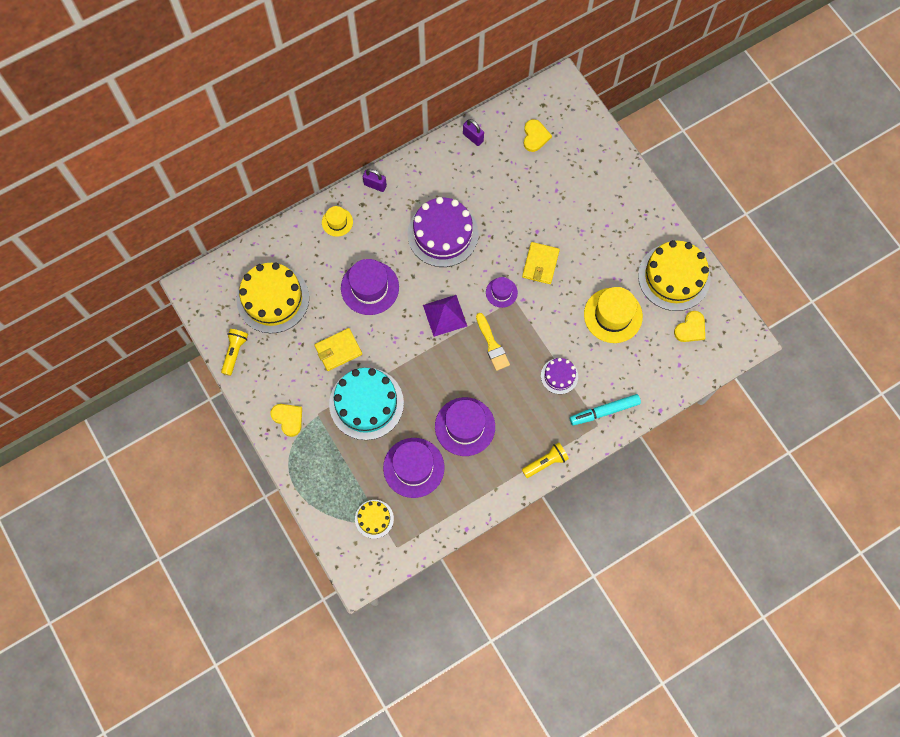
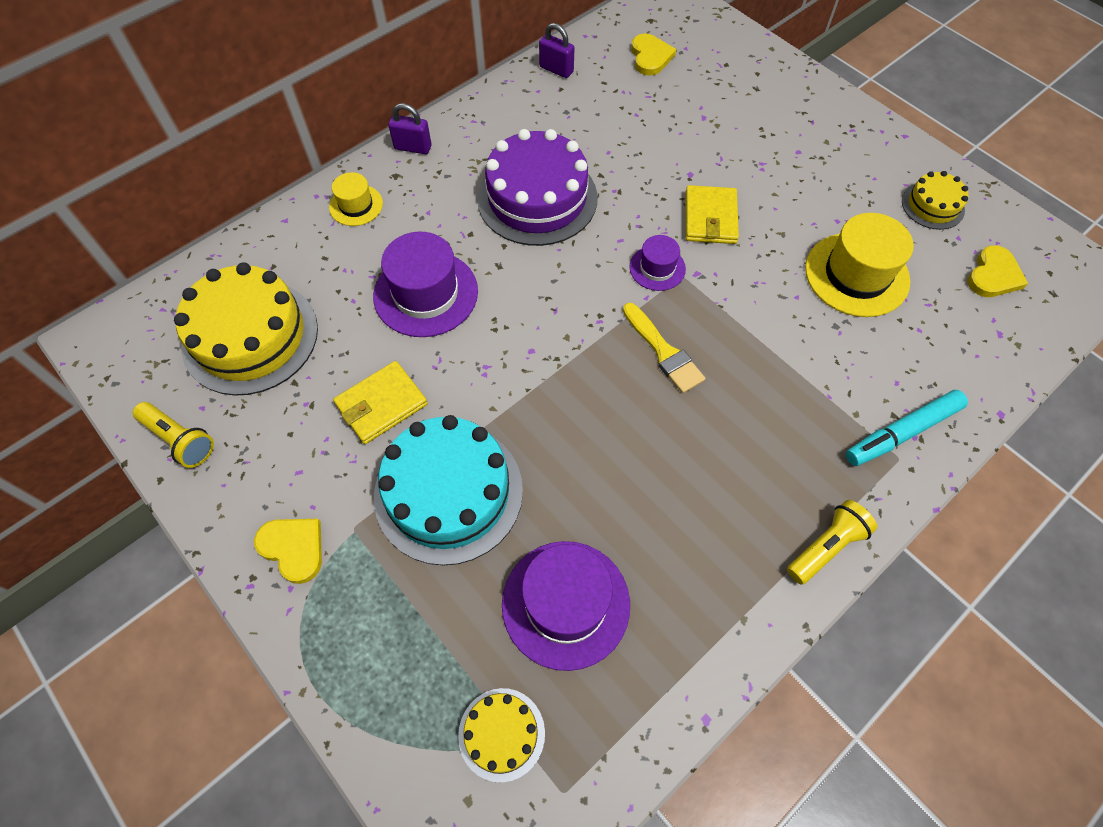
camera: 10 degrees left, 10 degrees down
yellow flashlight [221,329,248,376] -> yellow flashlight turned 120 degrees clockwise [133,402,214,468]
purple pyramid [423,295,467,337] -> none
purple hat [435,397,495,456] -> none
purple cake [541,358,578,394] -> none
yellow cake [638,240,711,311] -> yellow cake [902,171,969,230], size x0.51

